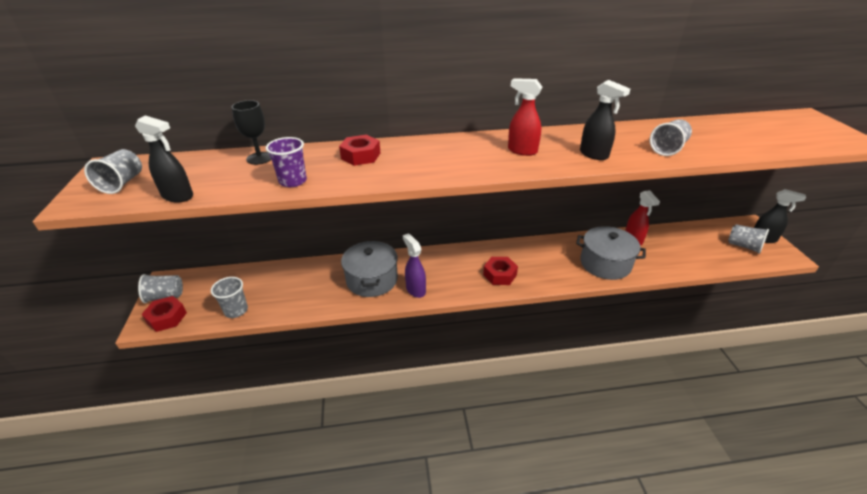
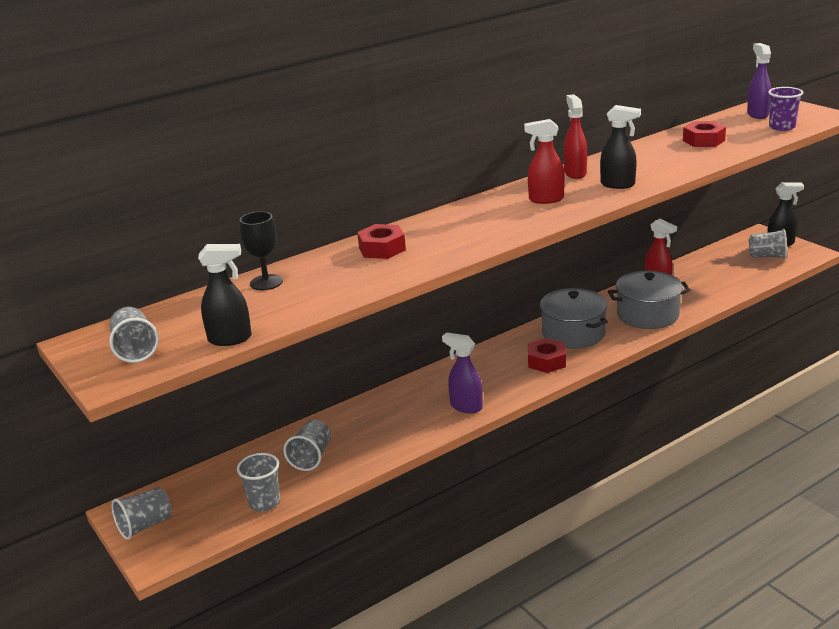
camera: 25 degrees left, 10 degrees down
red nut [141,296,187,332] -> red nut moved to [683,121,726,147]
purple cup [266,137,307,187] -> purple cup moved to [768,87,803,131]
grey pot [341,241,398,297] -> grey pot moved to [540,288,608,349]
grey cup [650,119,692,156] -> grey cup moved to [283,420,331,471]
none -> red spray bottle [564,94,587,179]
none -> purple spray bottle [747,43,771,119]

